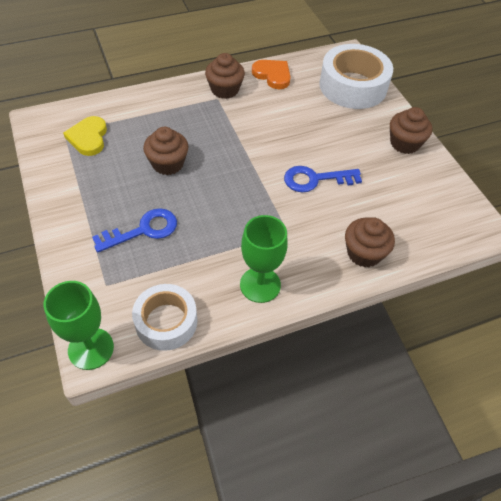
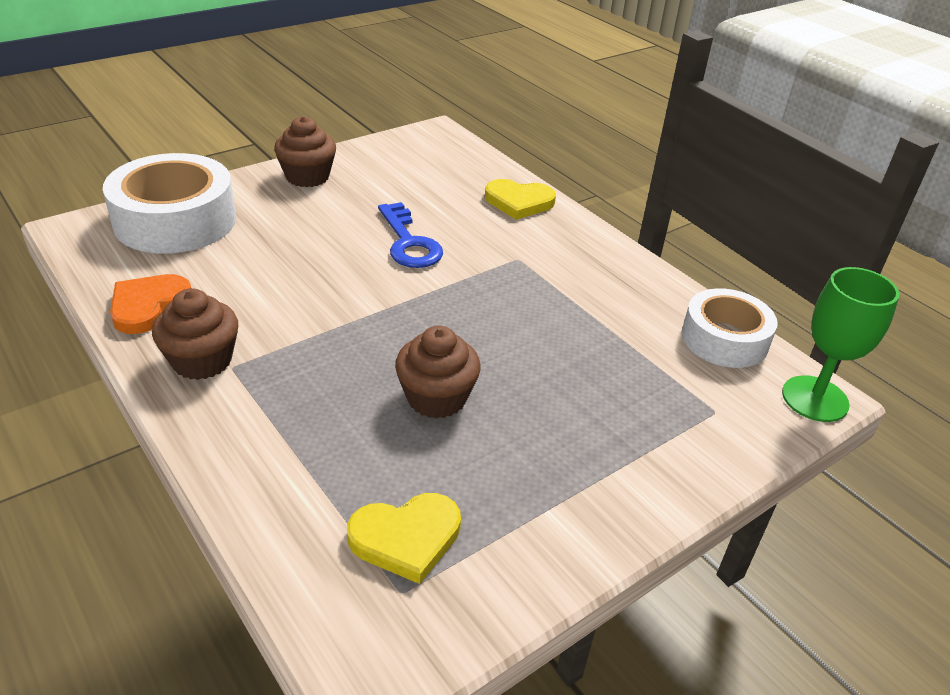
camera: 105 degrees left, 15 degrees down
blue key [92,208,177,252] -> none
green goblet [240,215,288,303] -> none
brown cupcake [345,217,395,268] -> yellow heart [485,179,556,220]

